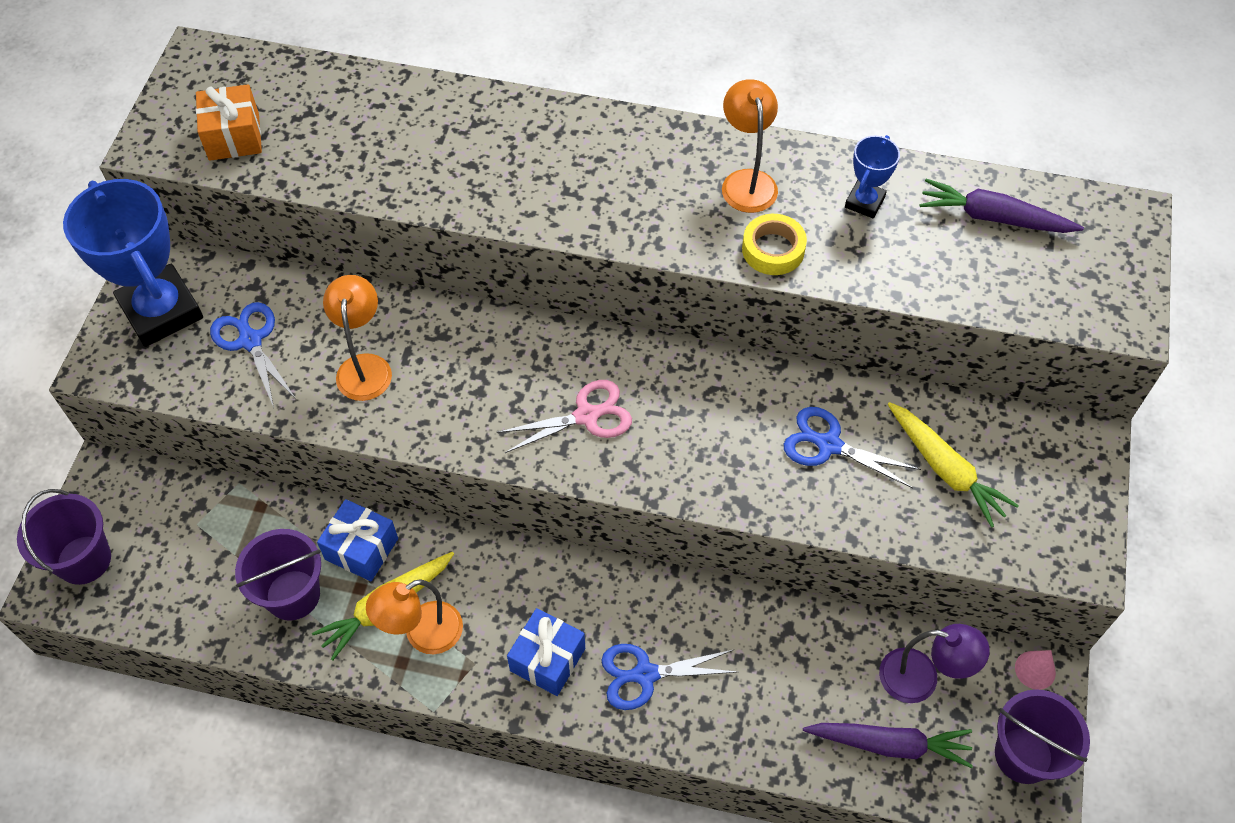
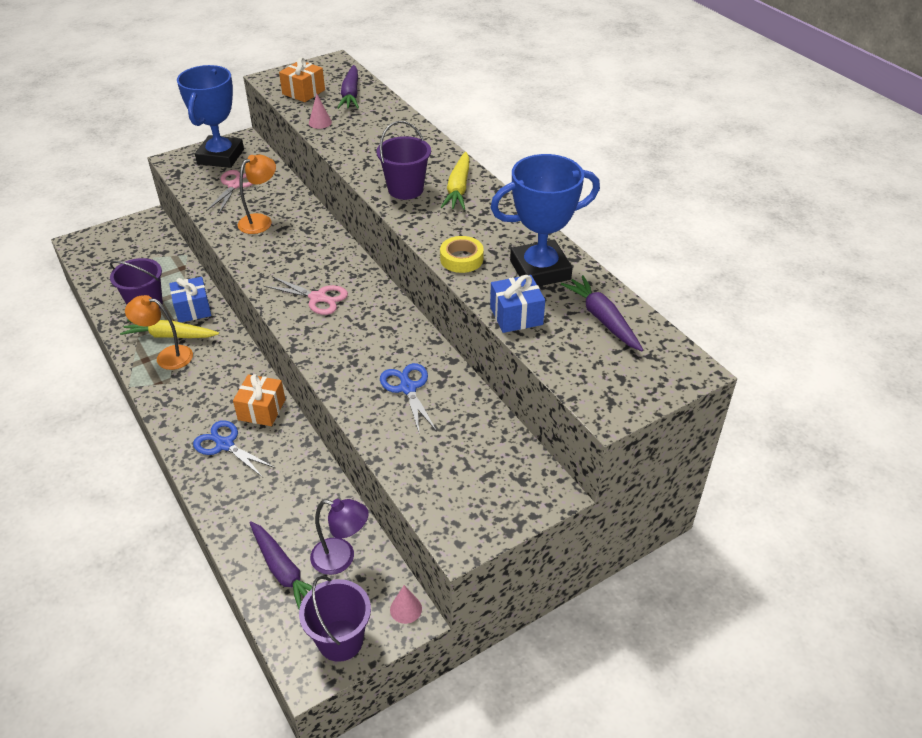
camera: 45 degrees right, 15 degrees down
purple bucket [17,489,111,585] -> purple bucket moved to [376,121,431,200]
blue scissors [210,302,296,408] -> pink scissors [206,170,253,214]
blue gift [507,608,585,696] -> blue gift moved to [490,275,545,333]
orange lamp [722,79,778,213] -> none
blue trophy [845,135,900,218] -> blue trophy [490,154,600,286], size x2.12
purple lamp [879,624,990,703] -> purple lamp turned 45 degrees counterclockwise [310,499,369,575]
yellow carrot [888,402,1019,528] -> yellow carrot moved to [441,152,470,210]
none -> orange gift [233,374,285,426]
none -> pink cone [309,93,332,129]
none -> purple carrot [338,65,359,109]

